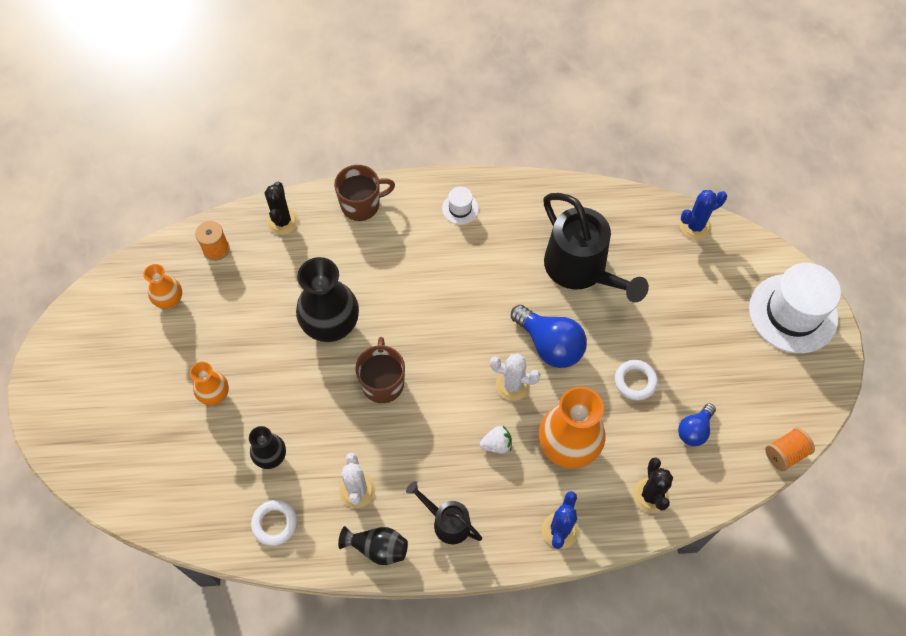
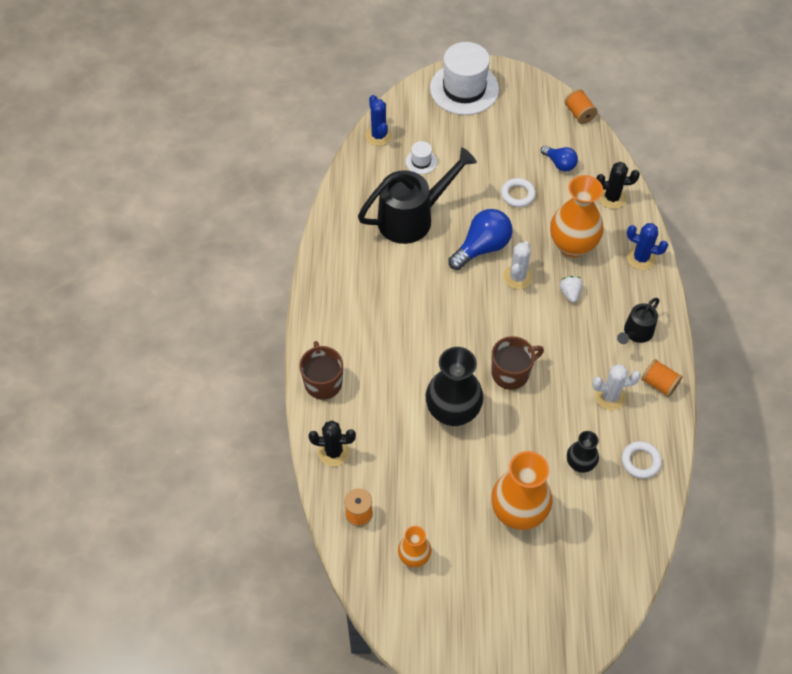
camera: 85 degrees left, 5 degrees down
orange vase [190,362,229,405] -> orange vase [491,451,552,530], size x1.83
black vase [338,526,408,565] -> orange spool [641,359,683,397]
brown mug [355,337,405,403] -> brown mug turned 150 degrees clockwise [491,336,544,390]
white hat [442,187,479,224] -> white hat moved to [406,141,437,174]

